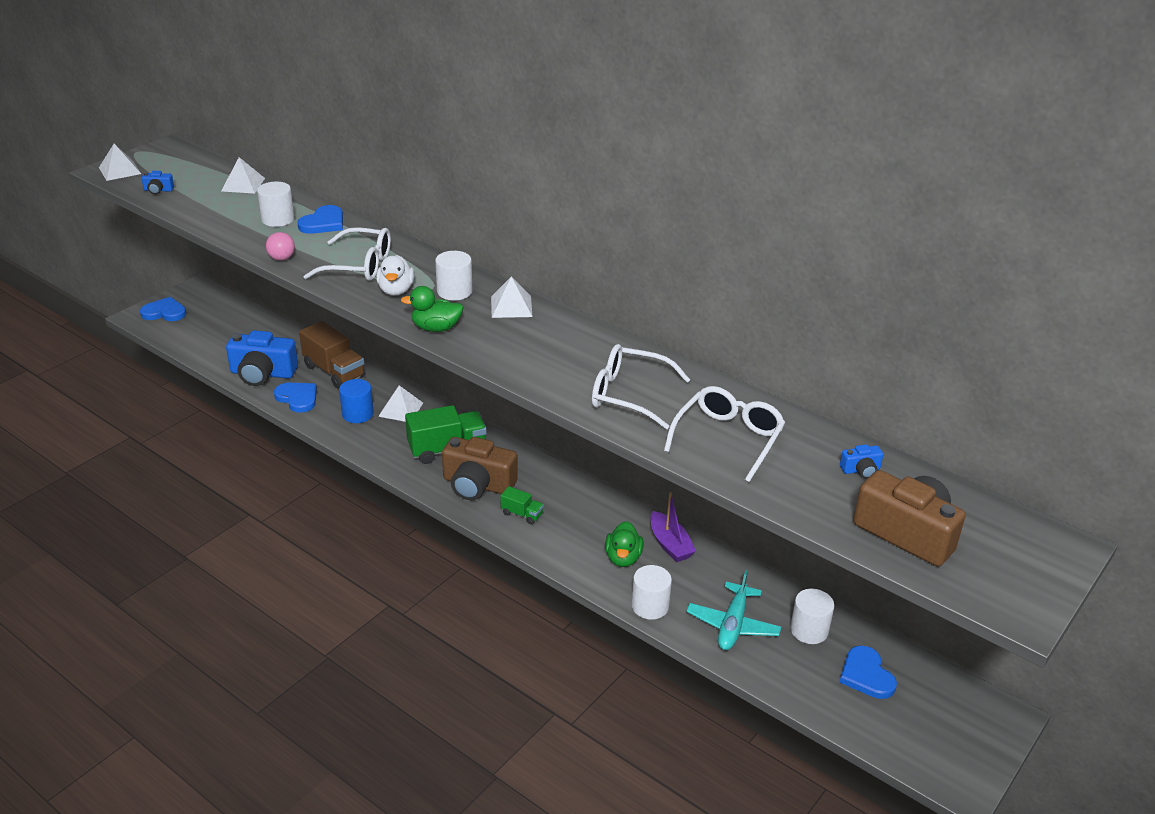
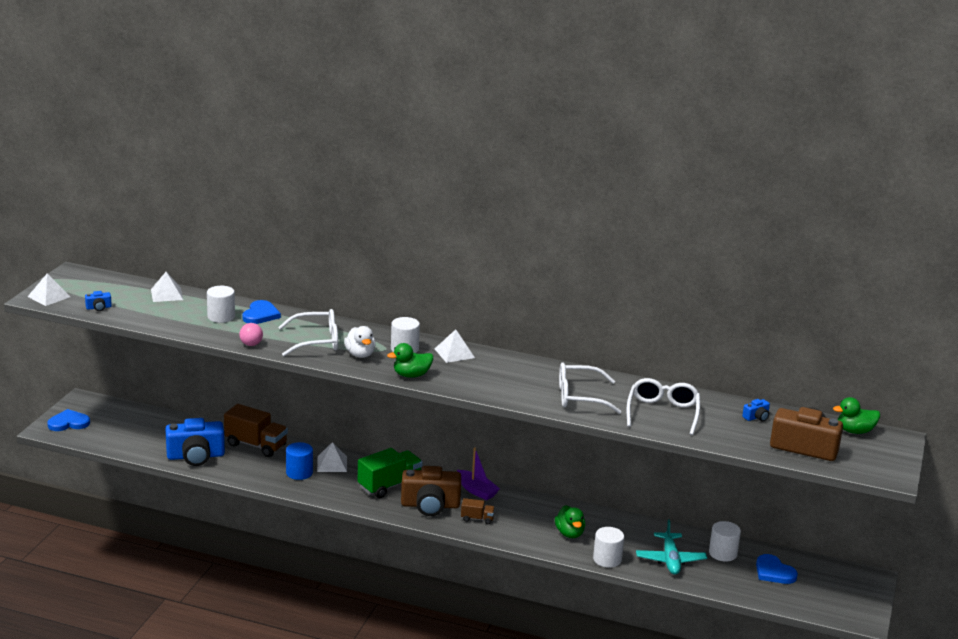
camera: 20 degrees left, 10 degrees down
blue heart [274,383,317,413] -> none
green truck [500,486,544,525] -> brown truck [461,498,495,524]
purple boat [650,492,696,562] -> purple boat moved to [457,448,500,500]
none -> green duck [833,397,880,434]

